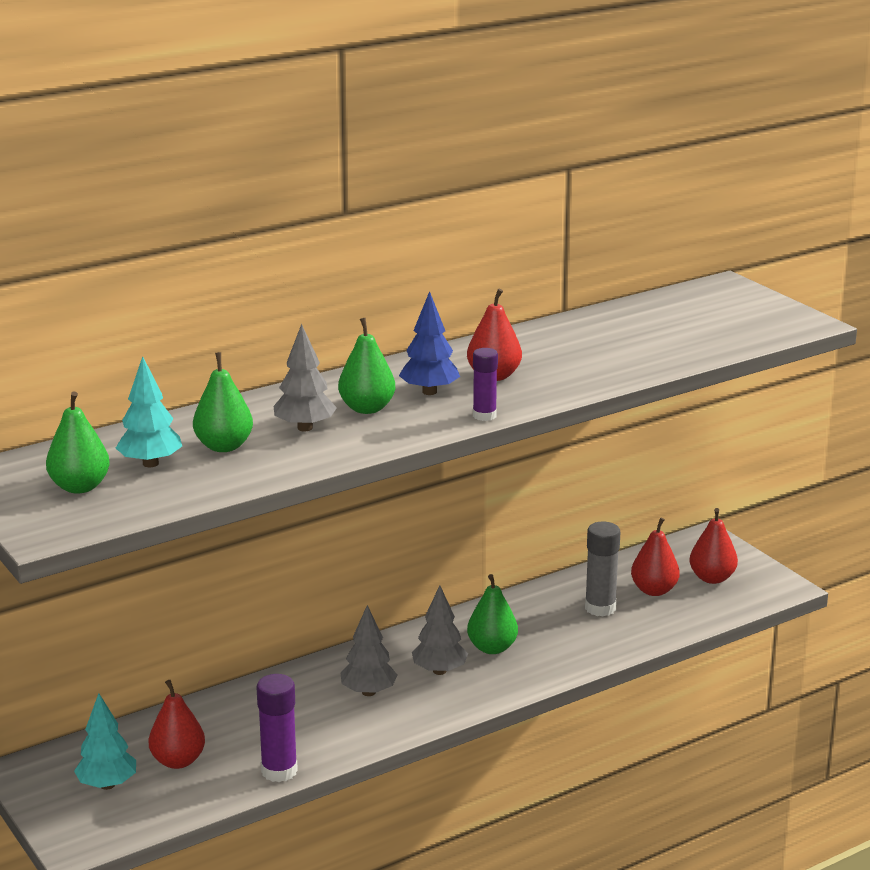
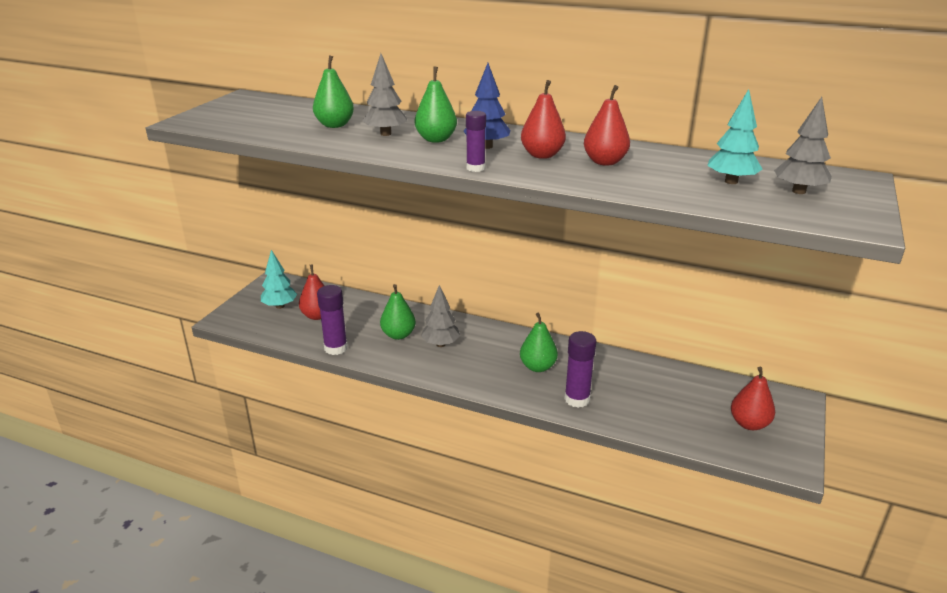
camera: 55 degrees right, 5 degrees up
green pear [46,391,110,494] -> green pear moved to [380,284,416,340]
turquoise tree [116,356,182,467] -> turquoise tree moved to [707,89,762,184]
grey tree [412,585,468,675] -> grey tree moved to [774,97,832,194]
grey glue stick [585,522,620,616] -> none
red pear [631,518,680,596] -> red pear moved to [584,85,630,166]
none -> purple glue stick [564,331,596,408]

